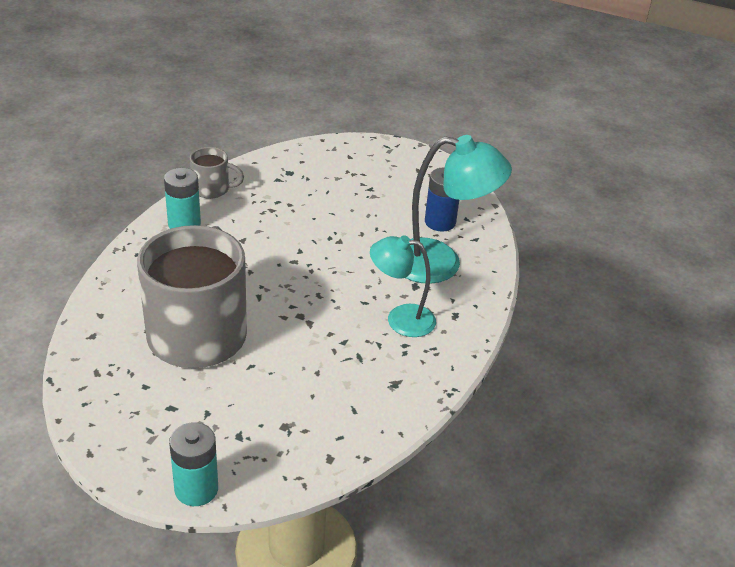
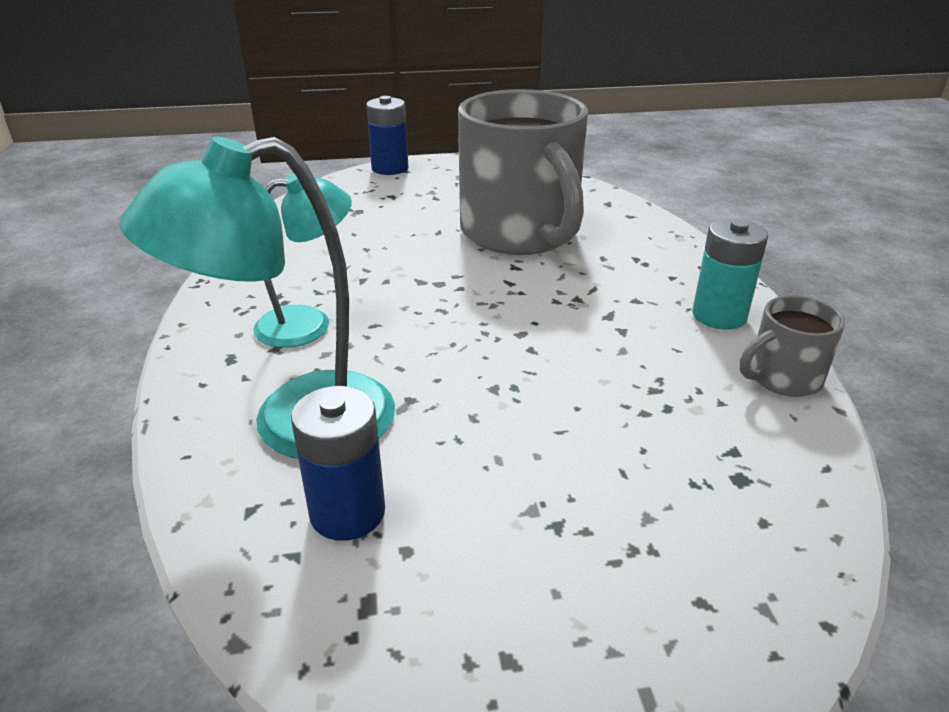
camera: 150 degrees right, 5 degrees down
turquoise battery [169,422,218,506] -> blue battery [366,96,408,175]

